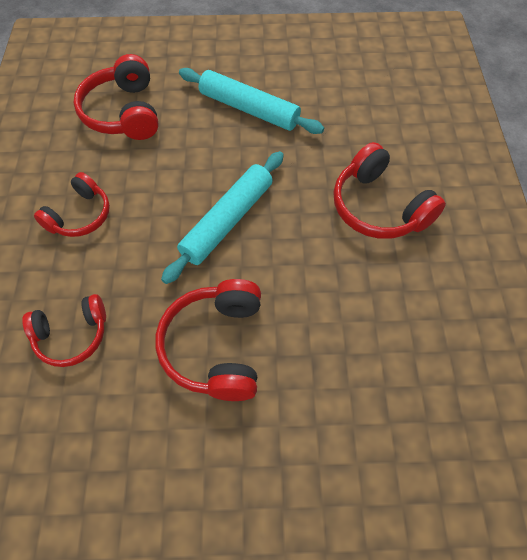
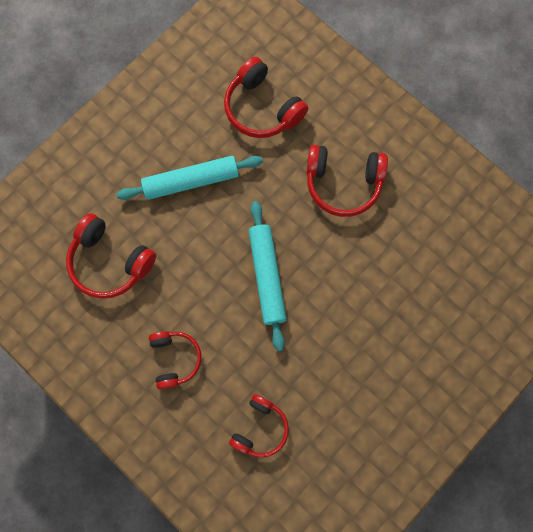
camera: 45 degrees left, 15 degrees up
red headphones [155,279,261,401] -> red headphones moved to [224,57,308,138]

